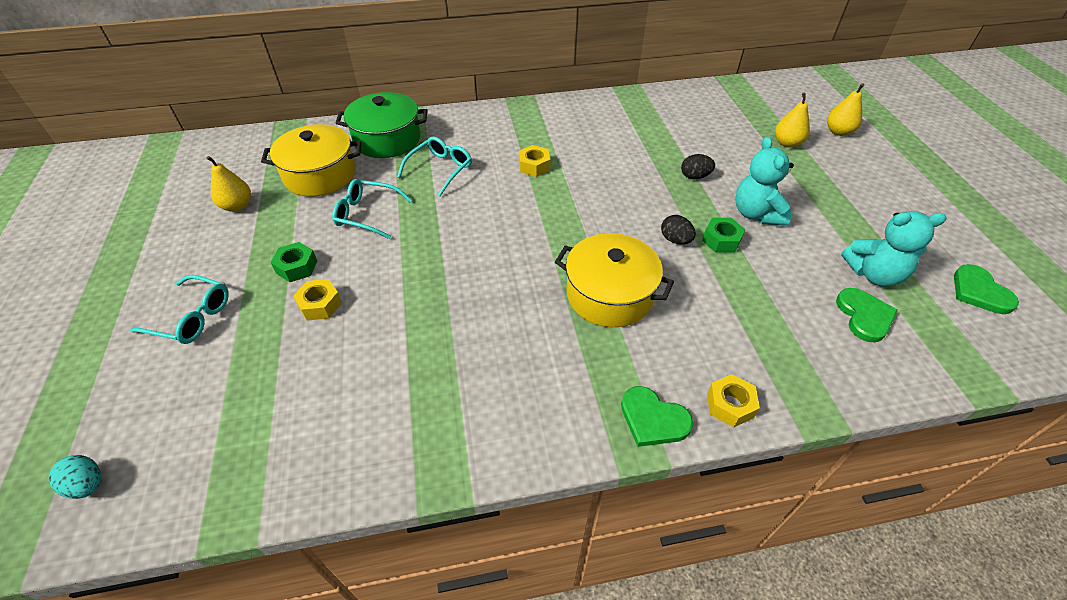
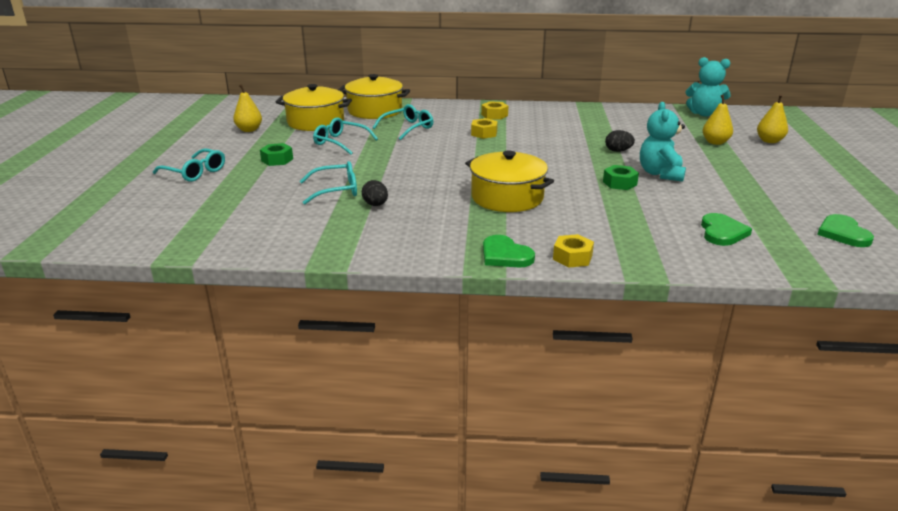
camera: 15 degrees right, 20 degrees down
turquoise egg [49,455,101,499] -> none
yellow nut [293,279,342,321] -> yellow nut moved to [481,101,508,120]
green pot [336,92,428,158] -> yellow pot [338,74,410,119]
black egg [661,215,696,244] -> black egg moved to [362,180,388,206]
turquoise teddy bear [841,211,946,287] -> turquoise teddy bear moved to [686,57,731,116]
none -> turquoise glasses [300,161,357,205]

